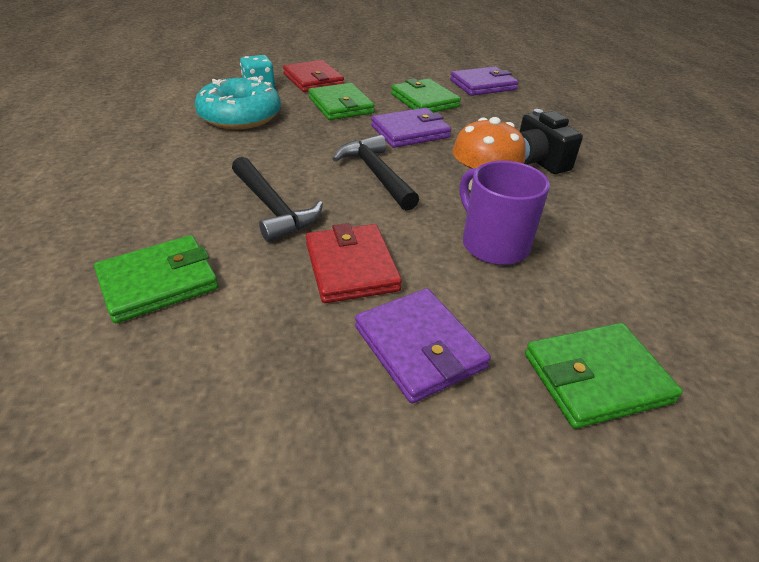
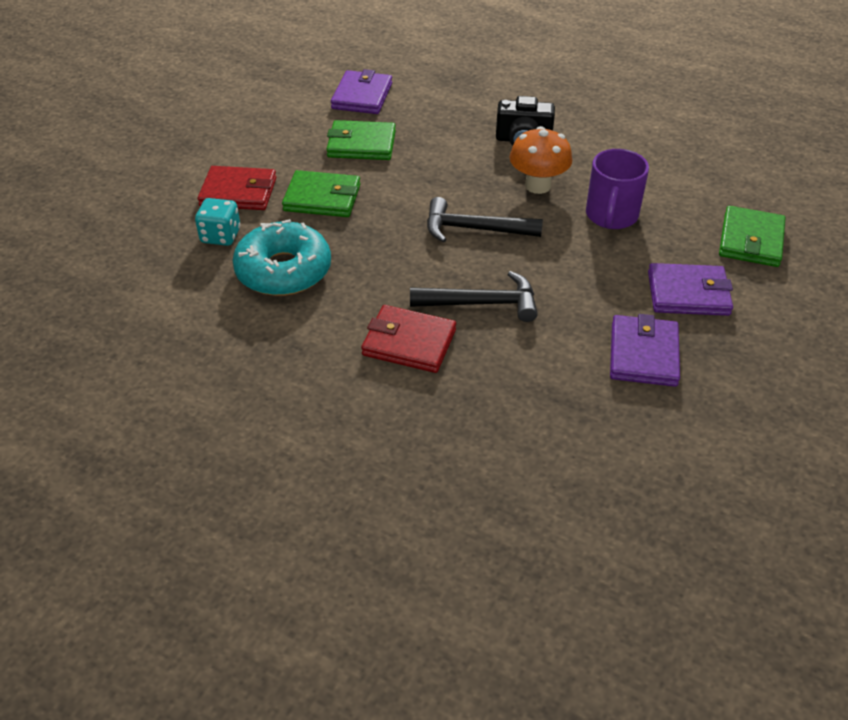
camera: 55 degrees left, 5 degrees up
green wallet [94,235,219,323] -> none
red wallet [306,223,402,303] -> red wallet moved to [361,305,456,373]
purple wallet [371,108,451,148] -> purple wallet moved to [610,314,680,387]
purple mug [460,161,550,265] -> purple mug turned 75 degrees counterclockwise [586,149,649,229]

